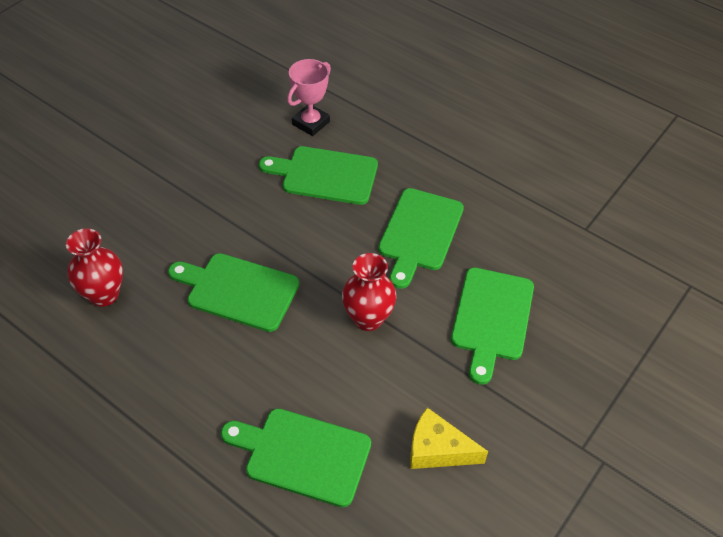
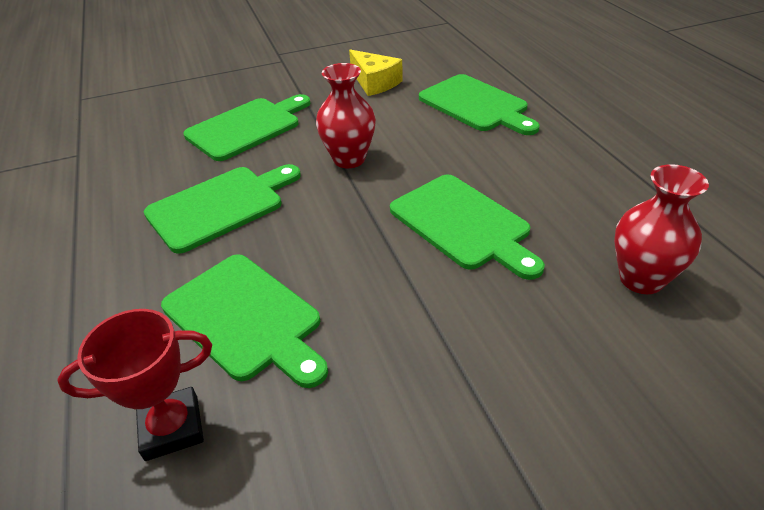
camera: 145 degrees left, 10 degrees down
pink trophy [287,59,331,136] -> red trophy [57,309,212,461]

